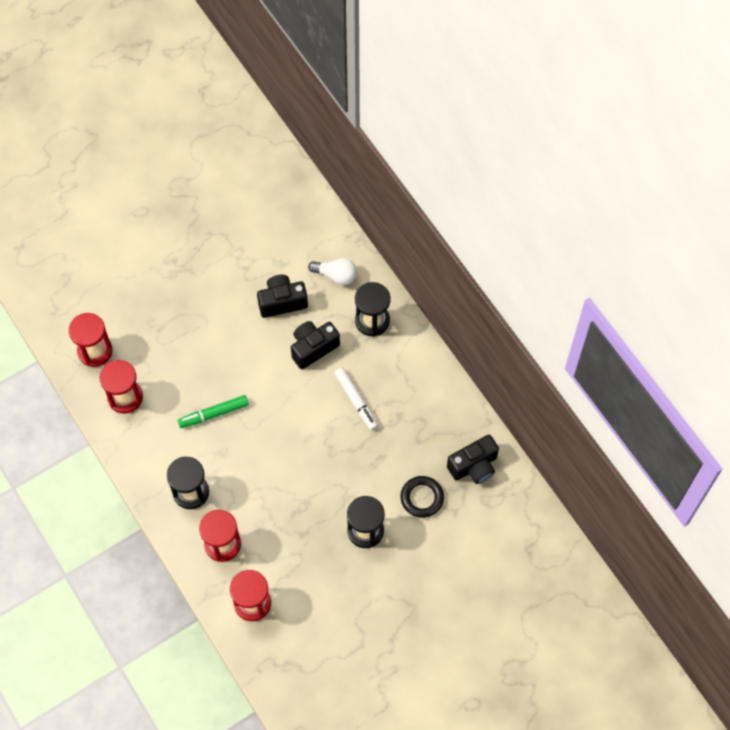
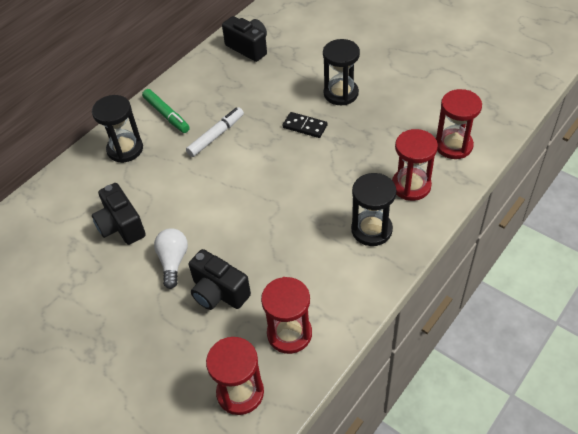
camera: 105 degrees left, 15 degrees down
green marker [178,395,249,428] -> green marker moved to [142,89,190,133]
black camera [291,321,340,369] -> black camera moved to [189,249,251,310]
white light bulb [308,258,357,285] -> white light bulb moved to [154,228,188,289]
black ring [400,476,444,518] -> none
none -> black domino [283,112,328,138]

